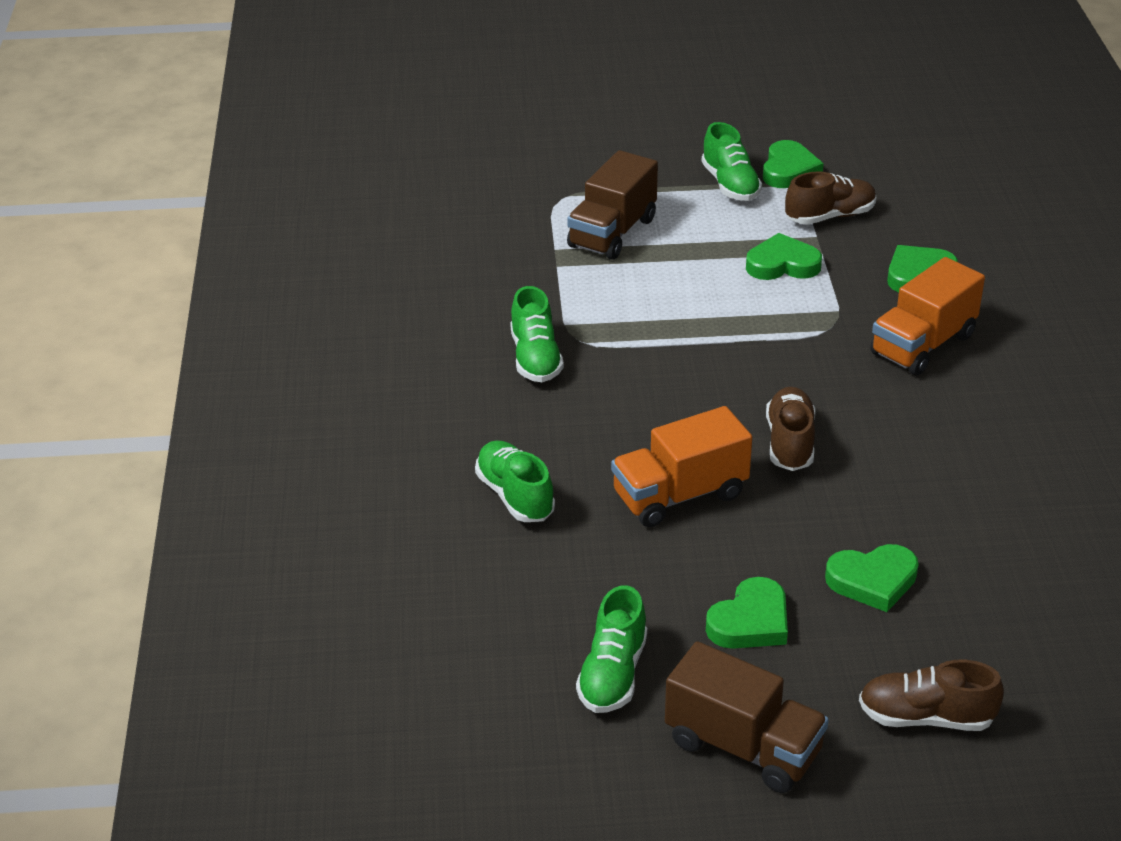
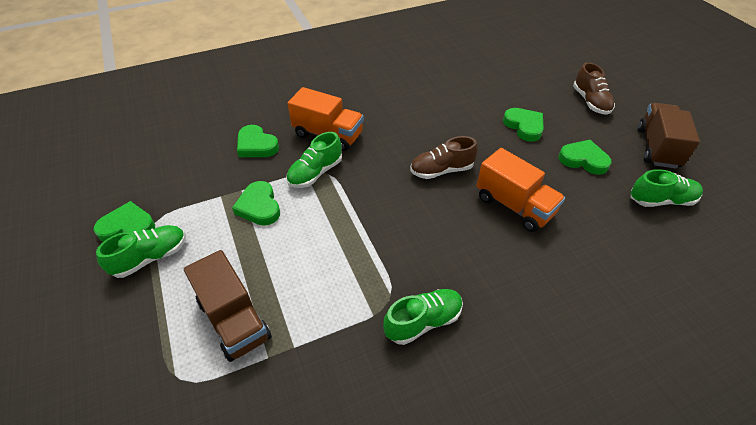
camera: 110 degrees left, 10 degrees up
green shoe [475,440,555,522] -> green shoe moved to [286,132,342,188]
brown truck [567,150,658,260] -> brown truck turned 45 degrees clockwise [184,250,272,362]
brown shoe [785,171,877,225] -> none

